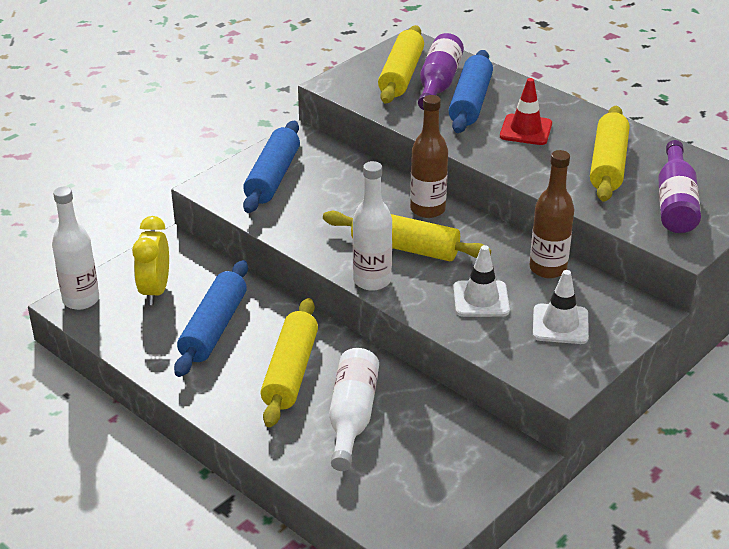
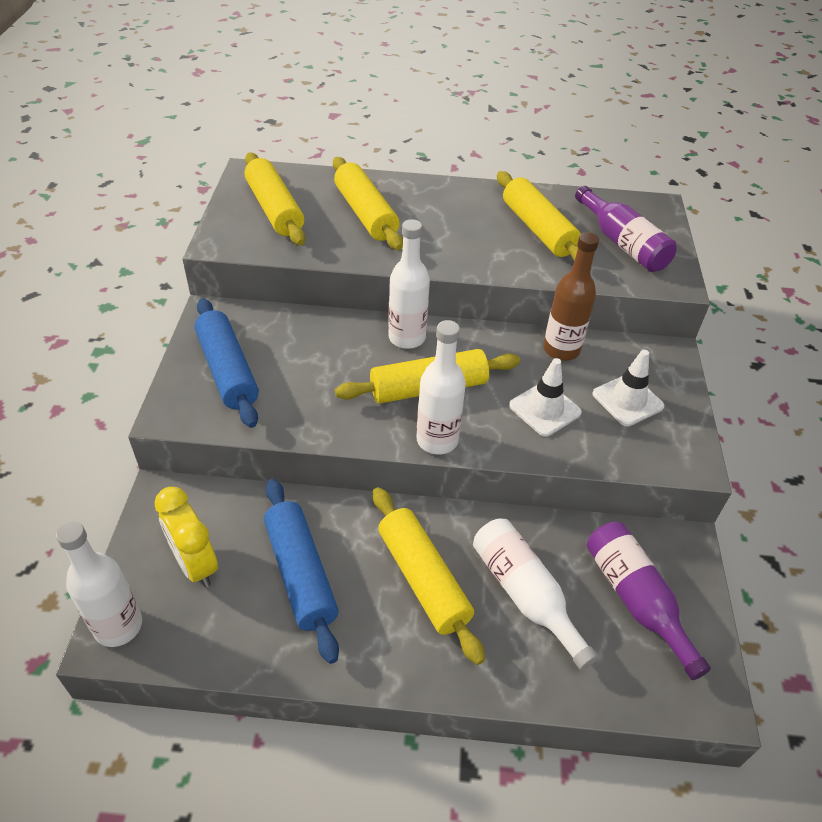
camera: 40 degrees left, 10 degrees up
brown bottle [410,95,448,218] -> white bottle [388,219,430,349]
purple bottle [418,33,464,110] -> purple bottle moved to [586,522,711,680]
blue rolling pin [448,50,493,133] -> yellow rolling pin [333,157,403,250]
red traffic cone [500,78,552,145] -> none

